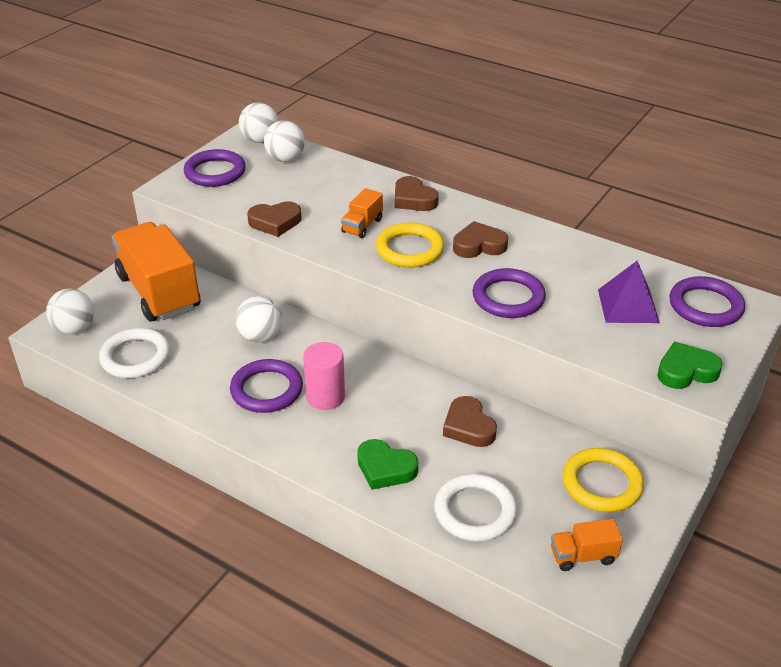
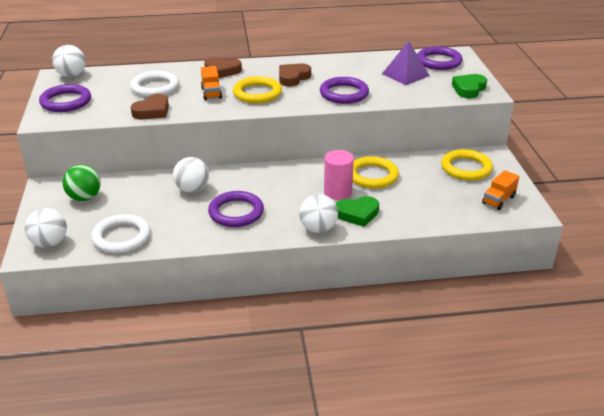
camera: 40 degrees left, 5 degrees down
orange truck [112,222,201,321] -> green ball [63,165,101,201]
white ball [264,121,305,162] -> white ball moved to [299,194,338,233]
pink cylinder [303,342,345,410] -> pink cylinder moved to [324,150,354,200]
white ring [434,474,517,542] -> white ring moved to [130,71,179,97]
brown heart [443,396,497,447] -> yellow ring [353,156,399,189]

